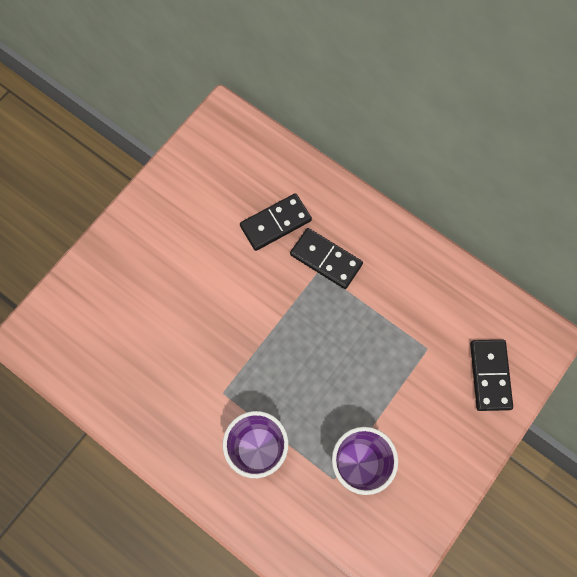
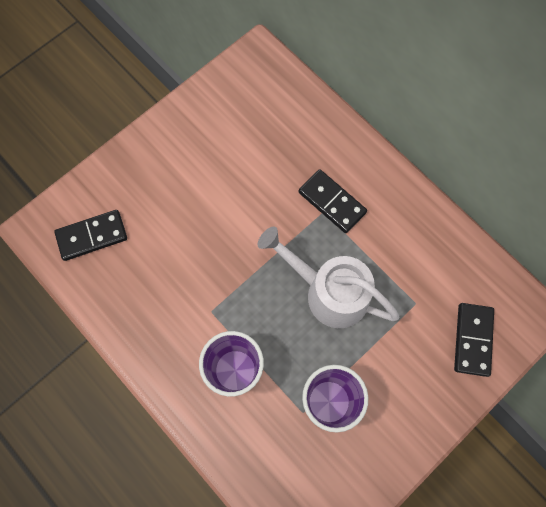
camera: 10 degrees right, 0 degrees up
black domino [240,193,312,251] -> black domino moved to [54,210,127,261]
none -> white watering can [258,227,400,328]

